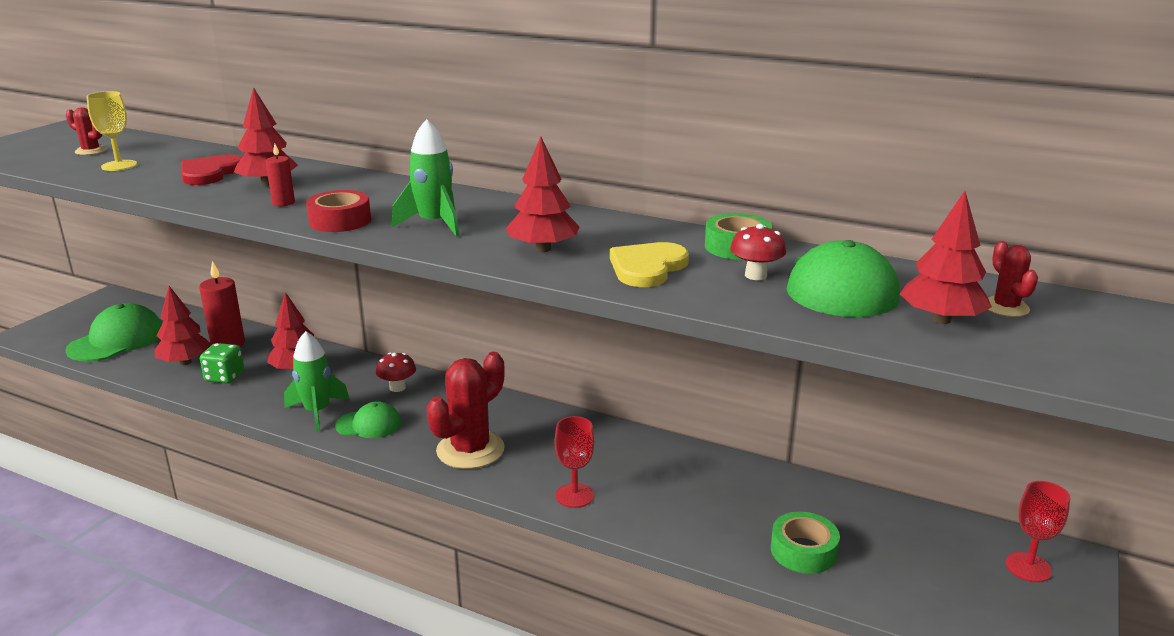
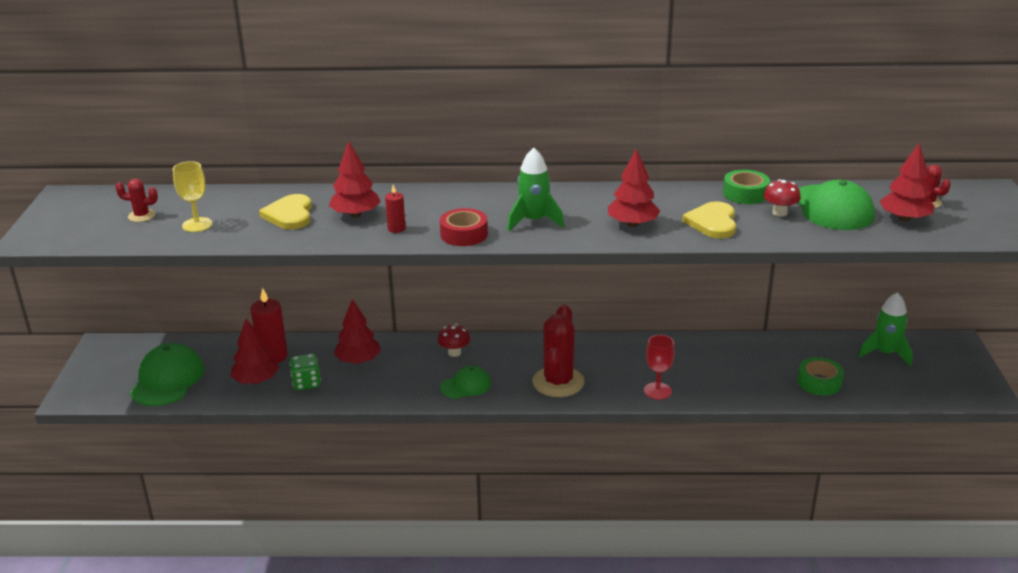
camera: 25 degrees left, 5 degrees up
red heart [181,154,242,185] -> yellow heart [259,194,312,230]
green rocket [284,331,350,432] -> green rocket moved to [858,292,913,367]
red goblet [1006,481,1070,582] -> none

